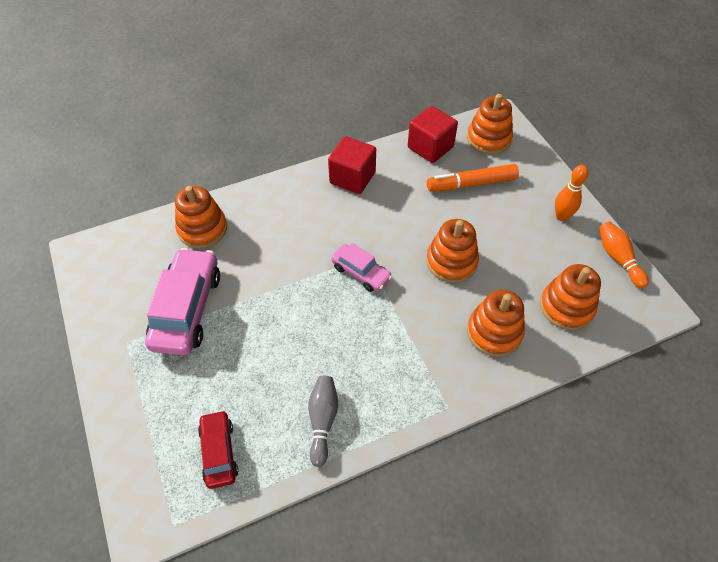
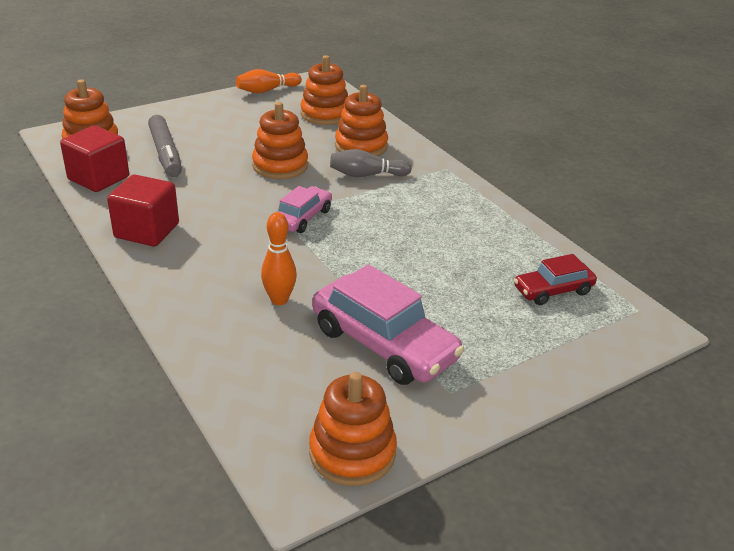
camera: 100 degrees left, 20 degrees down
pink car [145,248,220,355] -> pink car turned 135 degrees counterclockwise [312,264,464,385]
orange stacking toy [175,186,227,248] -> orange stacking toy moved to [309,372,397,486]
grey bowling pin [308,376,338,467] -> grey bowling pin moved to [330,149,412,177]
orange marker [427,164,519,192] -> grey marker [148,115,182,177]
orange bowling pin [555,165,589,221] -> orange bowling pin moved to [261,212,297,305]

